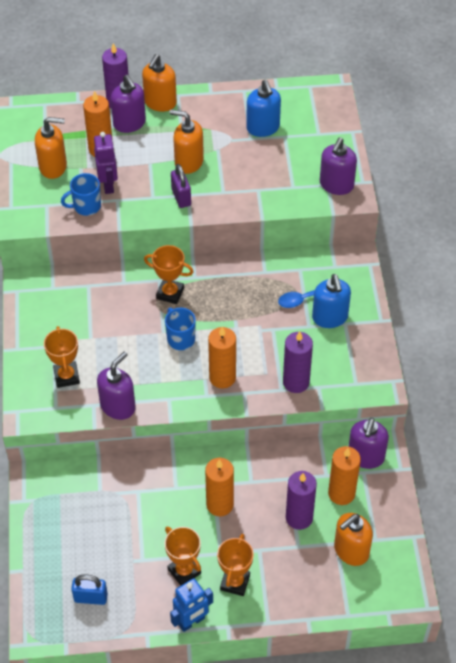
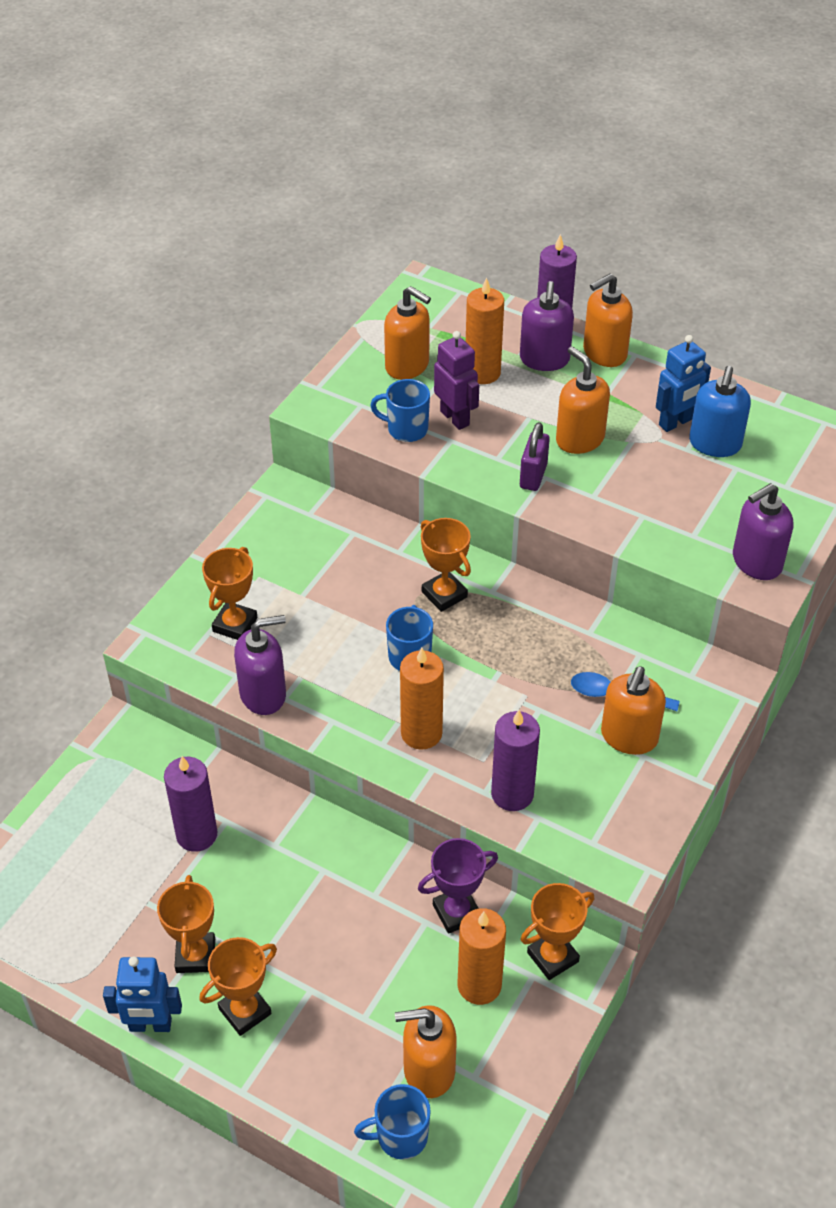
camera: 35 degrees right, 5 degrees down
blue padlock [71,574,108,605] -> none
purple robot [94,132,118,194] -> purple robot turned 60 degrees counterclockwise [434,331,479,430]
orange candle [205,458,234,516] -> none
purple candle [286,471,317,530] -> purple candle moved to [164,756,217,852]
blue soap dispenser [312,274,351,328] -> orange soap dispenser [601,666,666,755]
purple soap dispenser [348,418,389,469] -> orange trophy [521,883,594,980]
none -> blue mug [354,1084,431,1160]
none -> purple trophy [418,838,498,934]
none -> blue robot [656,335,711,432]

